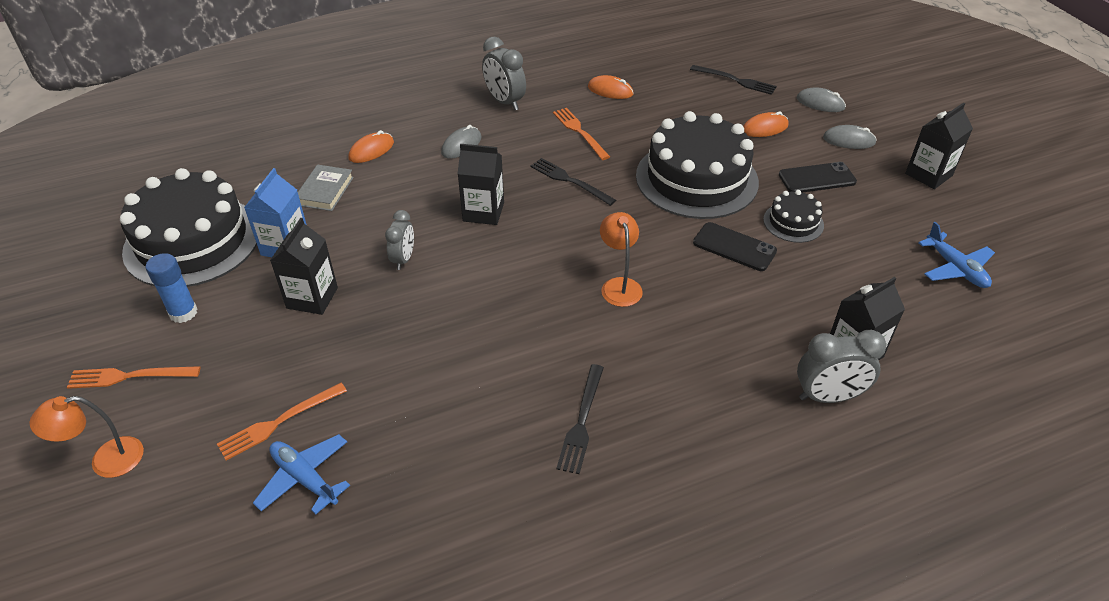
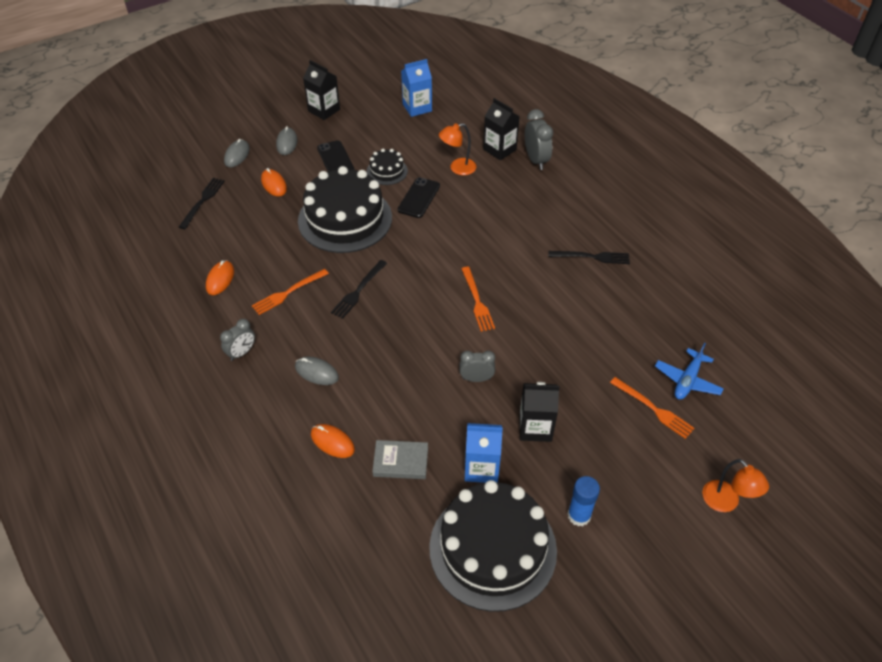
camera: 100 degrees left, 5 degrees up
orange fork [67,366,200,389] -> orange fork moved to [461,267,495,332]
black carton [458,144,504,225] -> none
grey clock [482,37,526,110] -> grey clock [220,319,255,361], size x0.66
orange lamp [600,212,643,307] -> orange lamp moved to [439,123,476,175]
blue plane [919,222,995,288] -> blue carton [401,59,432,117]

